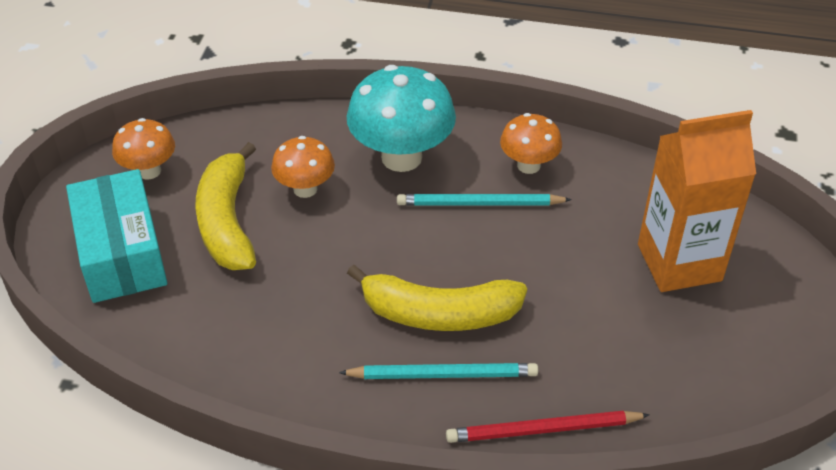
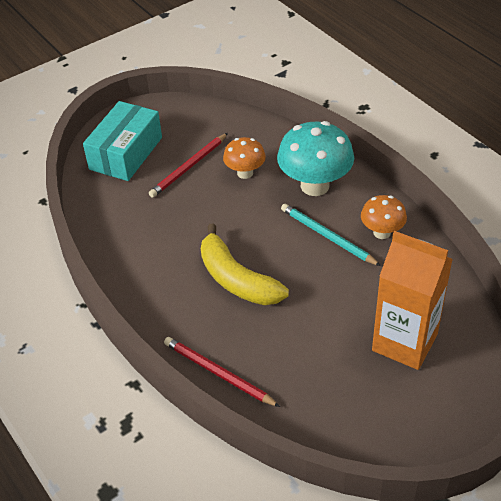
camera: 45 degrees right, 0 degrees up
orange mushroom [112,118,175,180] -> none
yellow banana [195,142,256,270] -> red pencil [149,133,228,198]
turquoise pencil [339,363,538,379] -> none

